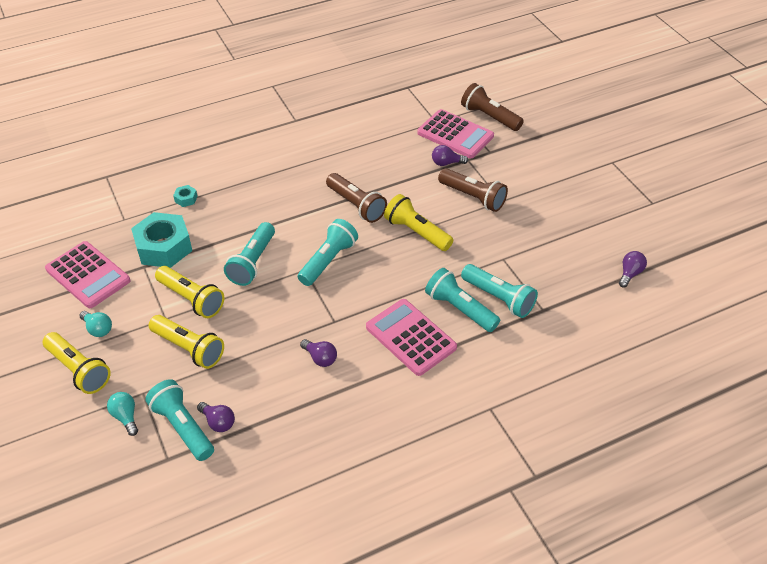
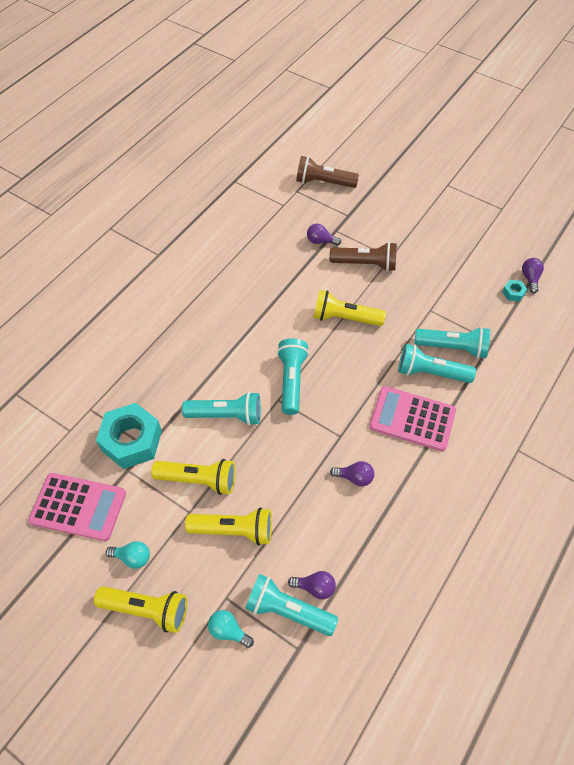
camera: 30 degrees left, 10 degrees up
turquoise nut [173,185,198,207] -> turquoise nut moved to [502,280,527,302]
turquoise flashlight [224,222,275,286] -> turquoise flashlight turned 75 degrees counterclockwise [182,392,261,426]
brown flashlight [326,173,387,223] -> none
pink calculator [417,109,494,158] -> none
purple light bulb [432,145,468,166] -> purple light bulb turned 45 degrees clockwise [307,224,341,246]

